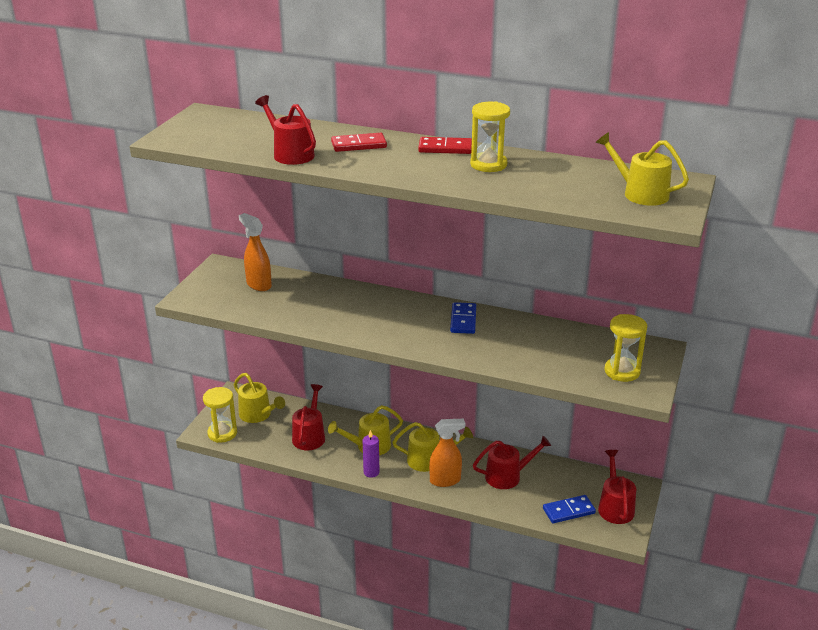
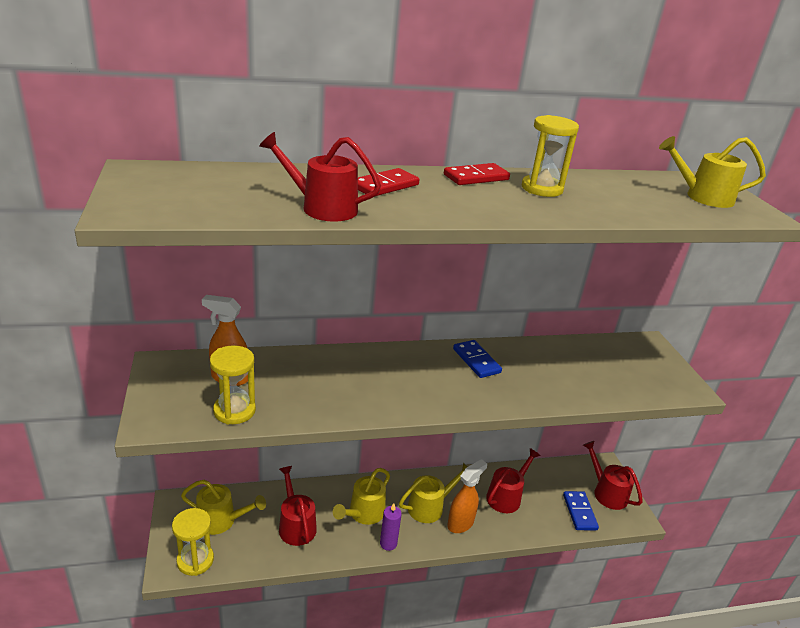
camera: 35 degrees left, 0 degrees up
blue domino [543,495,596,523] -> blue domino turned 45 degrees counterclockwise [563,491,599,530]
yellow hourglass [604,314,647,382] -> yellow hourglass moved to [210,345,256,425]

